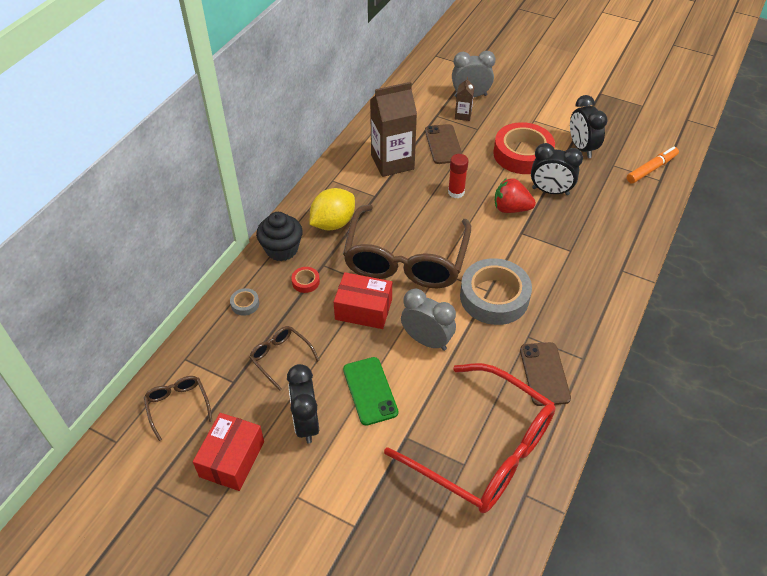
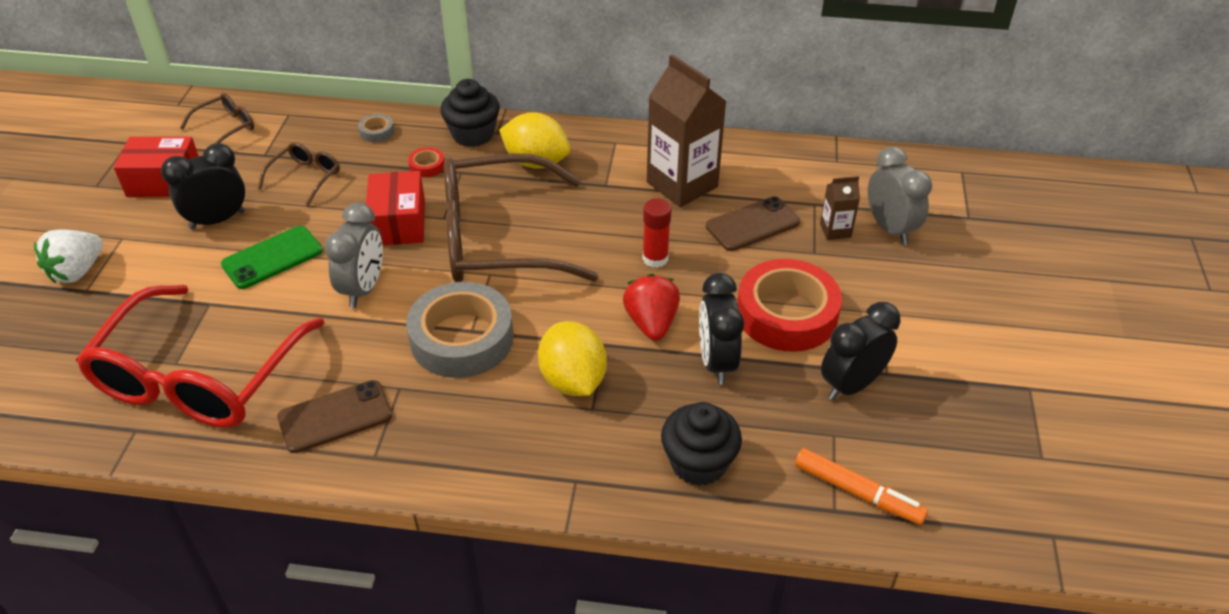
camera: 70 degrees right, 5 degrees down
none -> white strawberry [34,229,103,283]
none -> yellow lemon [538,321,607,396]
none -> black cupcake [661,402,742,486]

